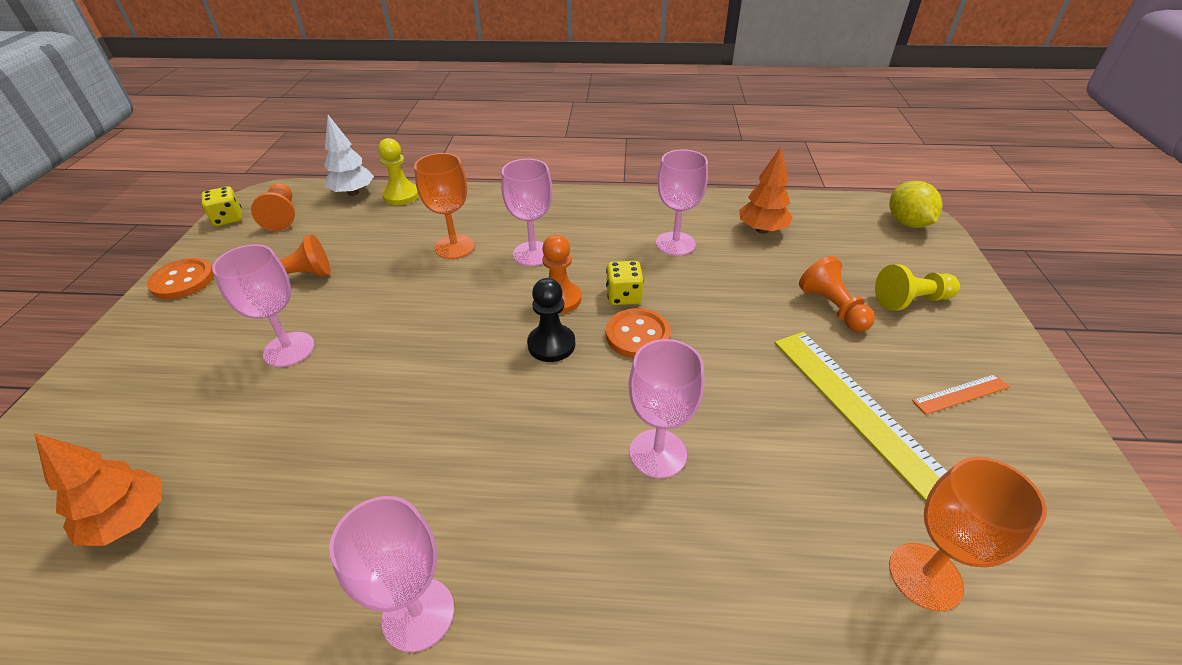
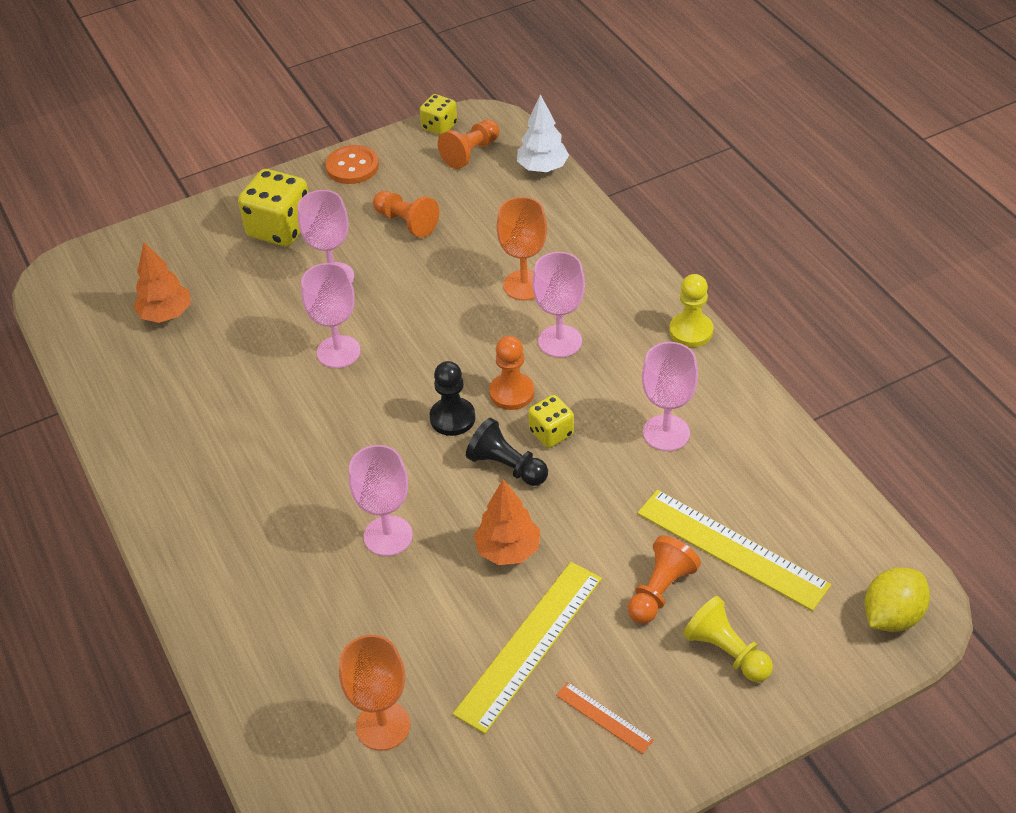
camera: 60 degrees right, 5 degrees up
pink goblet [329,496,454,652] -> pink goblet moved to [301,263,361,368]
yellow pawn [378,138,419,205] -> yellow pawn moved to [669,274,713,347]
orange button [606,308,671,358] -> black pawn [466,418,548,486]
orange tree [739,147,793,234] -> orange tree moved to [474,479,540,565]
none -> yellow dice [238,169,309,246]
none -> yellow ruler [637,490,831,611]

